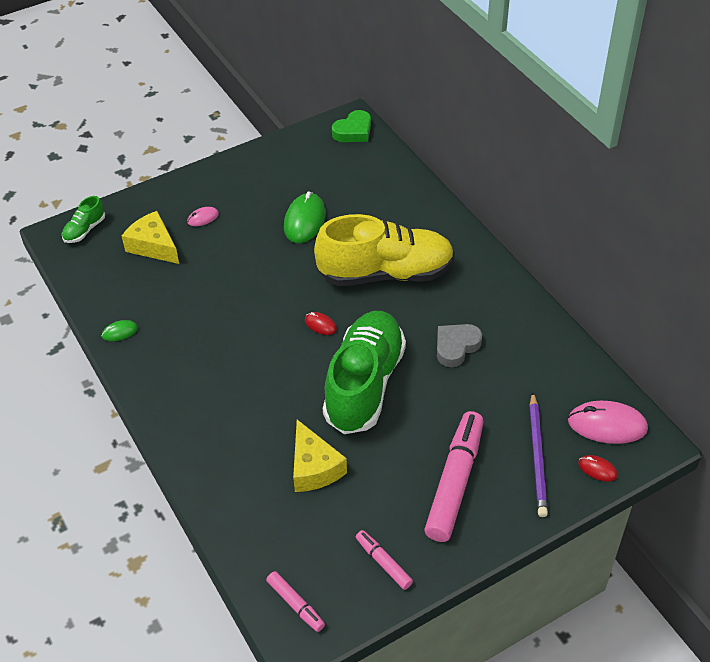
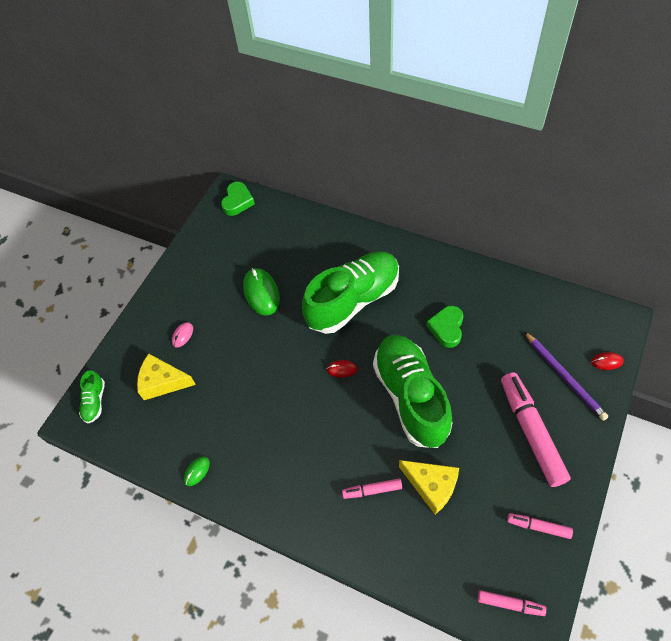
camera: 30 degrees left, 10 degrees up
yellow shoe [314,214,455,286] -> green shoe [302,251,399,334]
grey heart [437,324,482,367] -> green heart [426,306,463,348]
pink mouse [568,401,648,444] -> none
none -> pink marker [342,478,402,499]

